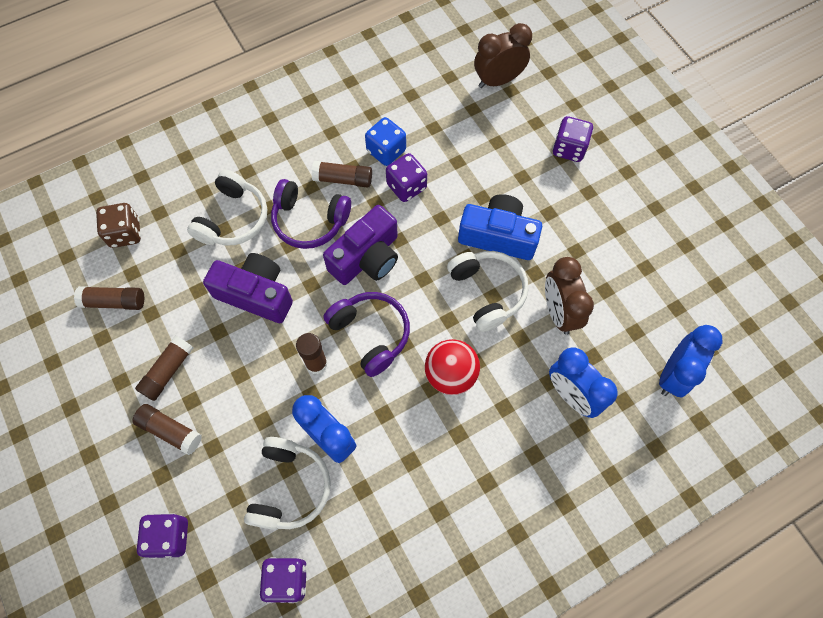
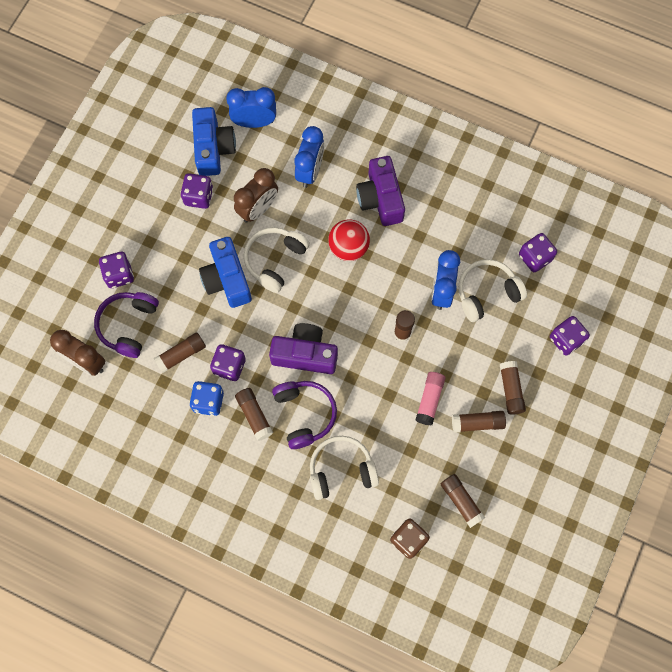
camera: 125 degrees left, 5 degrees up
purple camera [203,253,293,323] -> purple camera moved to [356,156,405,226]
purple headphones [324,292,410,377] -> purple headphones moved to [94,292,159,358]
none -> brown glue stick [154,332,206,373]
none -> purple dice [180,173,213,209]
none -> blue camera [192,107,236,176]
none -> pink glue stick [415,372,446,425]

